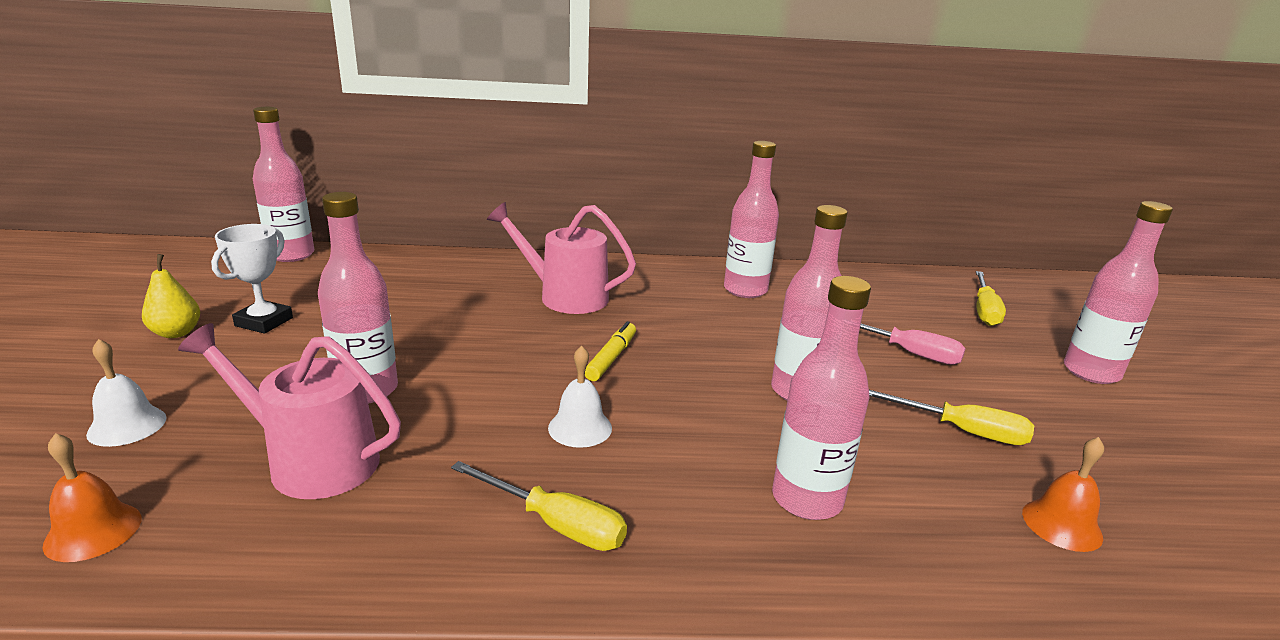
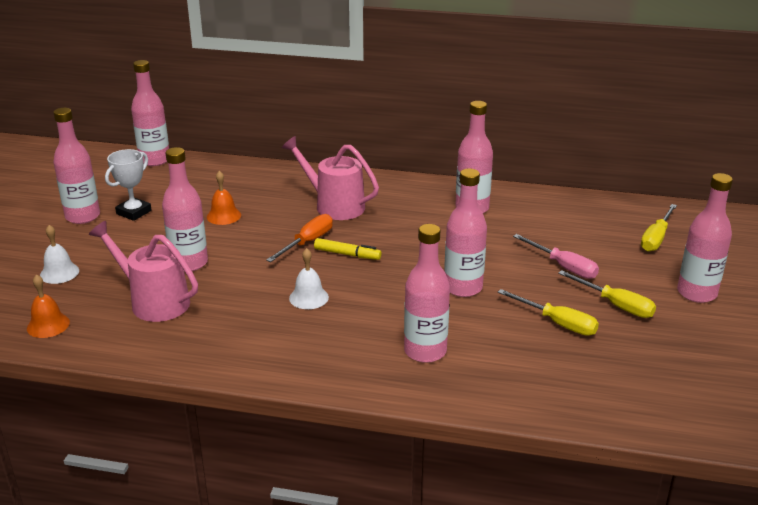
camera: 15 degrees right, 5 degrees up
yellow pear [142,254,200,338] -> pink bottle [53,108,100,224]
yellow screwdriver [451,461,627,551] -> yellow screwdriver moved to [558,270,656,318]
yellow marker [585,321,636,381] -> yellow marker turned 75 degrees clockwise [314,238,382,260]
orange bell [1022,437,1104,552] -> orange bell moved to [207,171,241,225]
none -> orange screwdriver [266,214,333,262]

